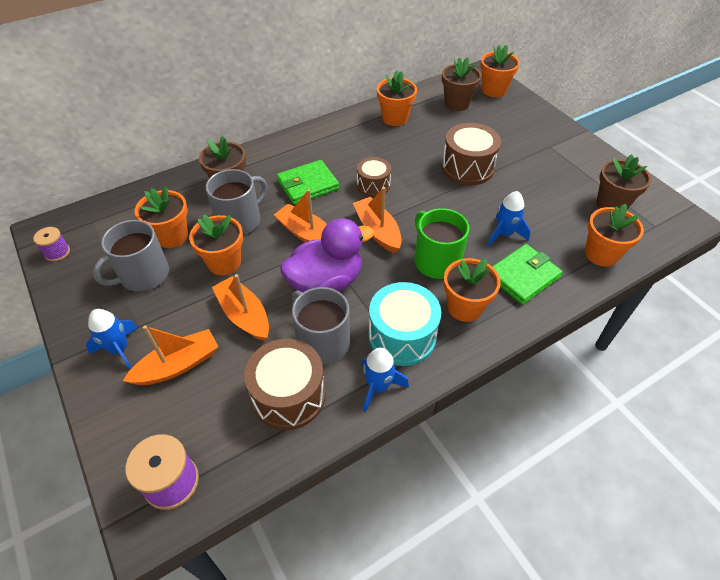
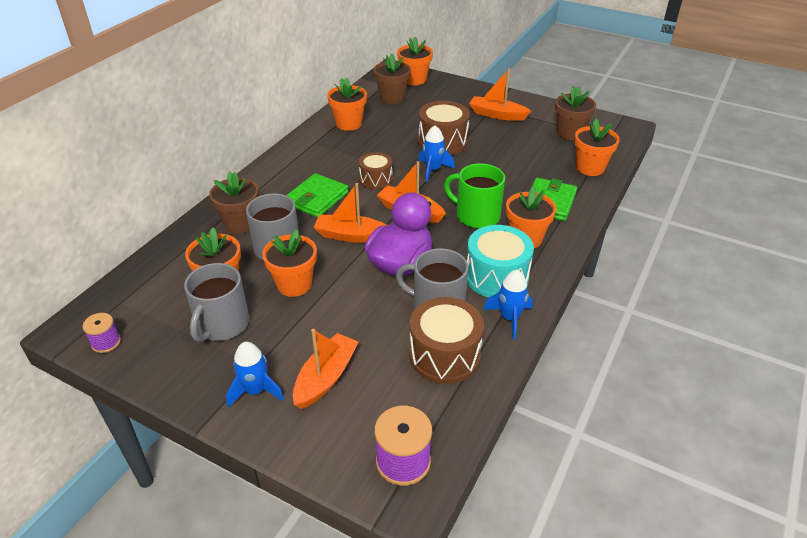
camera: 30 degrees left, 10 degrees down
orange boat [212,274,269,341] -> orange boat moved to [469,68,531,121]
blue rocket [488,191,531,246] -> blue rocket moved to [418,125,455,182]

